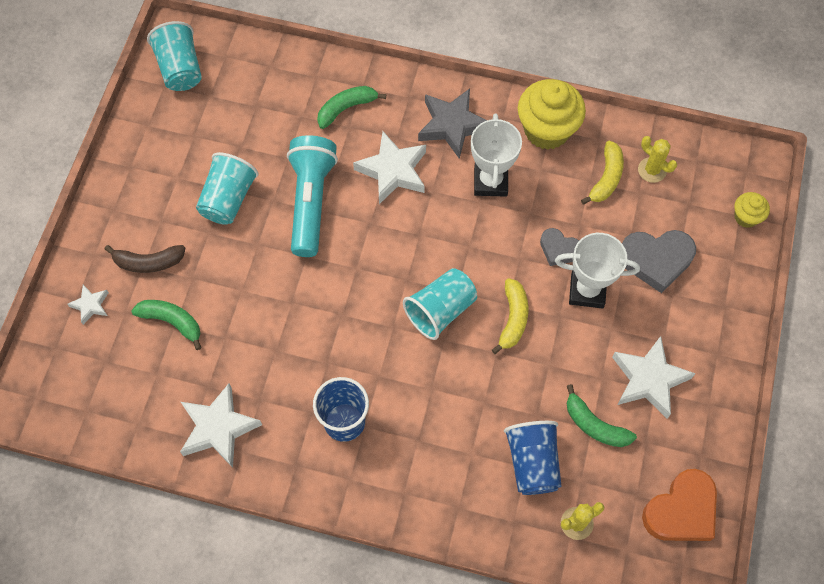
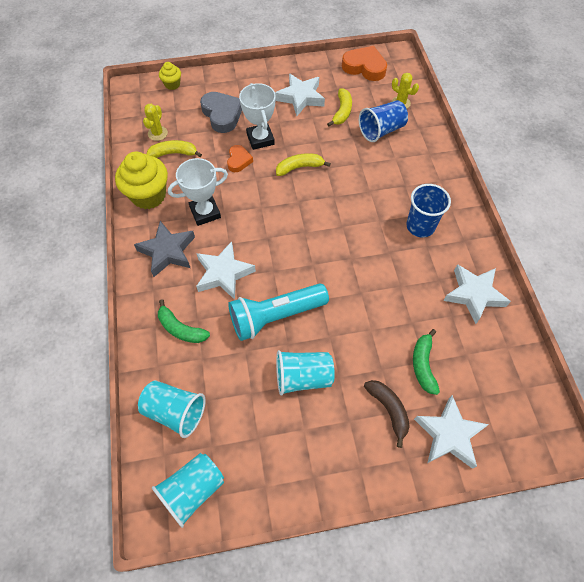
camera: 115 degrees left, 5 degrees down
white star [67,285,109,325] -> white star [414,395,489,469], size x1.94
turquoise cup [403,268,477,340] -> turquoise cup moved to [138,380,206,438]
grey heart [540,228,579,266] -> orange heart [227,145,253,172]
green banana [567,384,637,447] -> yellow banana [327,88,352,126]

